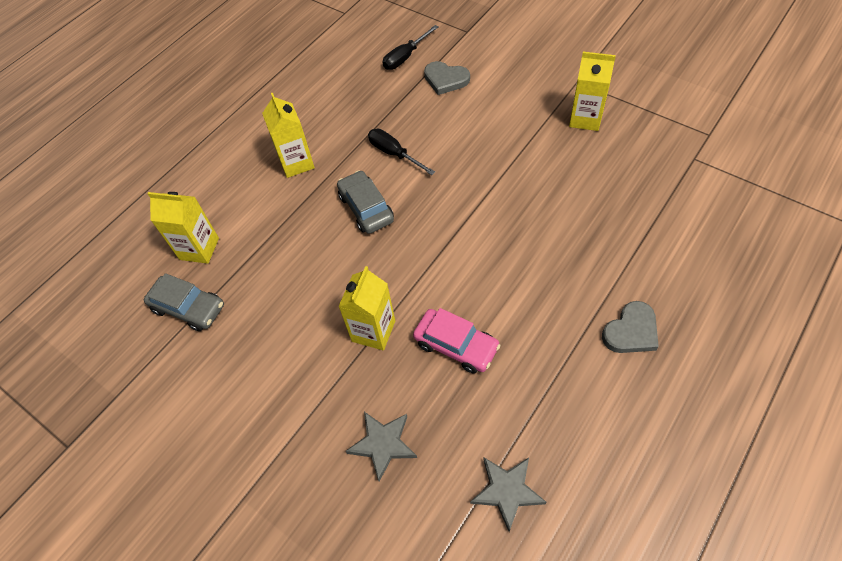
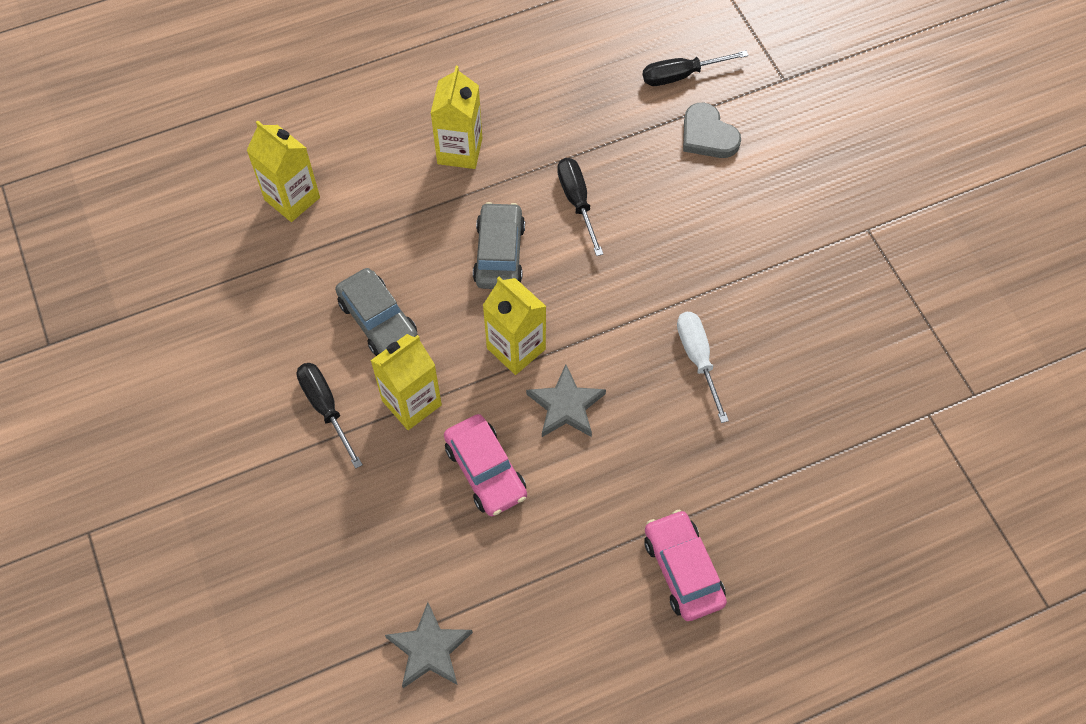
camera: 25 degrees right, 5 degrees up
grey car [144,273,224,331] -> grey car moved to [335,268,418,356]
grey star [346,412,417,482] -> grey star moved to [526,364,606,437]
yellow carton [569,52,616,131] -> yellow carton moved to [483,277,546,375]
grey heart [602,301,659,353] -> pink car [644,510,727,621]
none -> black screwdriver [297,363,363,469]
none -> white screwdriver [677,312,729,423]

